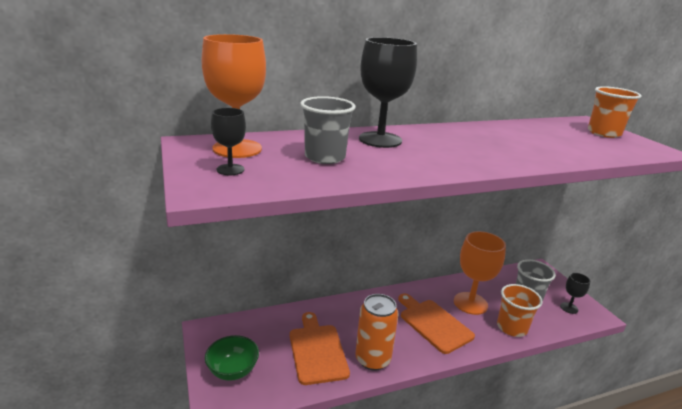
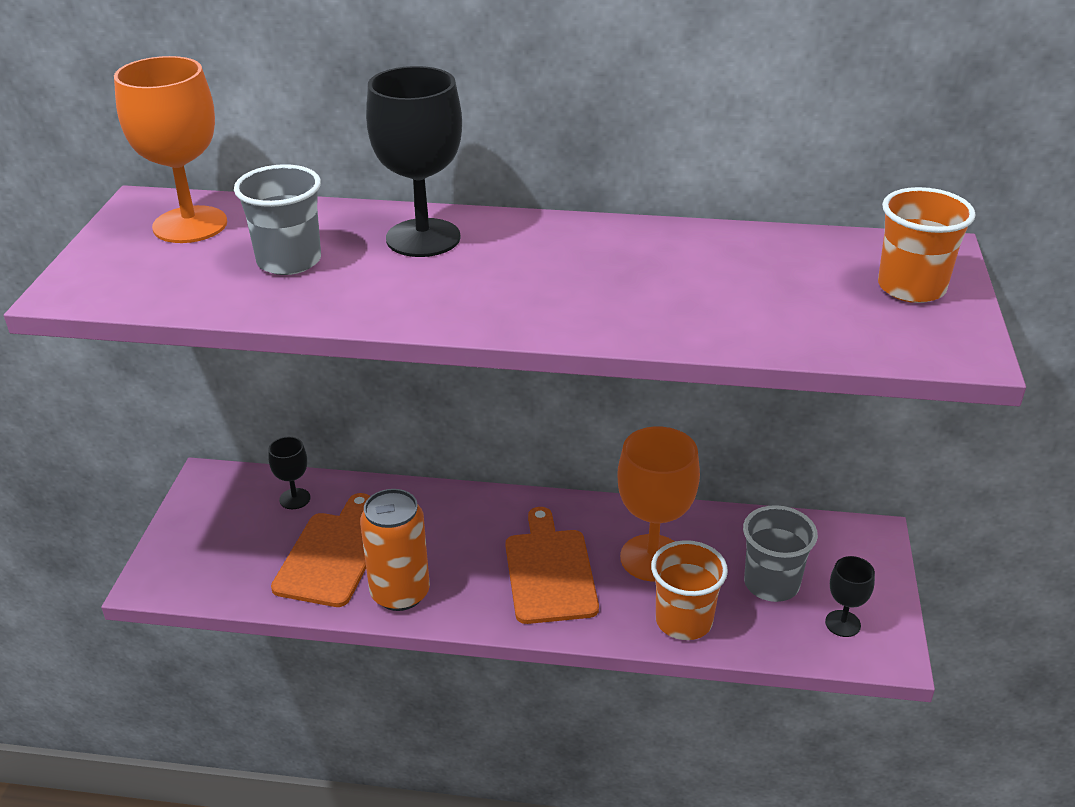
camera: 30 degrees right, 10 degrees up
green bowl [205,335,259,381] -> none
black goblet [211,108,246,175] -> black goblet moved to [268,437,310,509]

